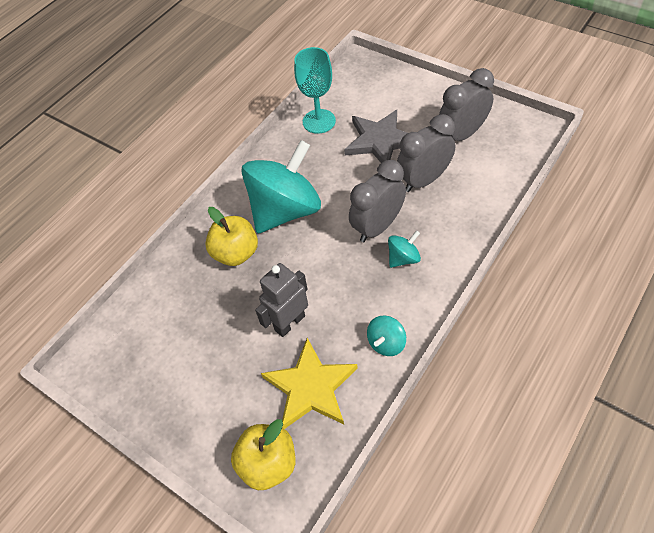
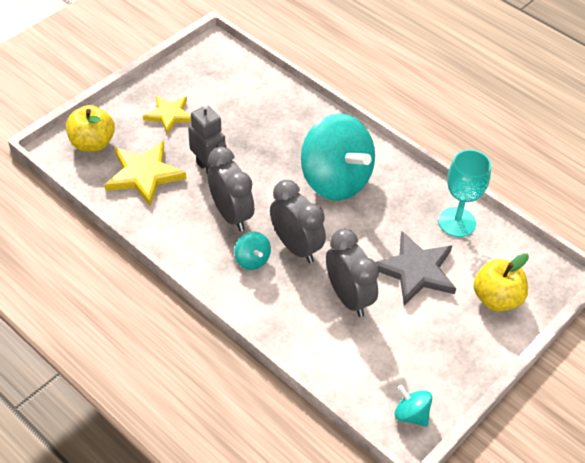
camera: 90 degrees right, 5 degrees down
yellow apple [205,207,258,266] -> yellow apple moved to [473,253,529,312]
turquoise spinning top [367,316,406,356] -> turquoise spinning top moved to [394,385,432,427]
grey clock [439,68,494,141] -> grey clock moved to [207,146,254,231]
none -> yellow star [143,96,191,134]

